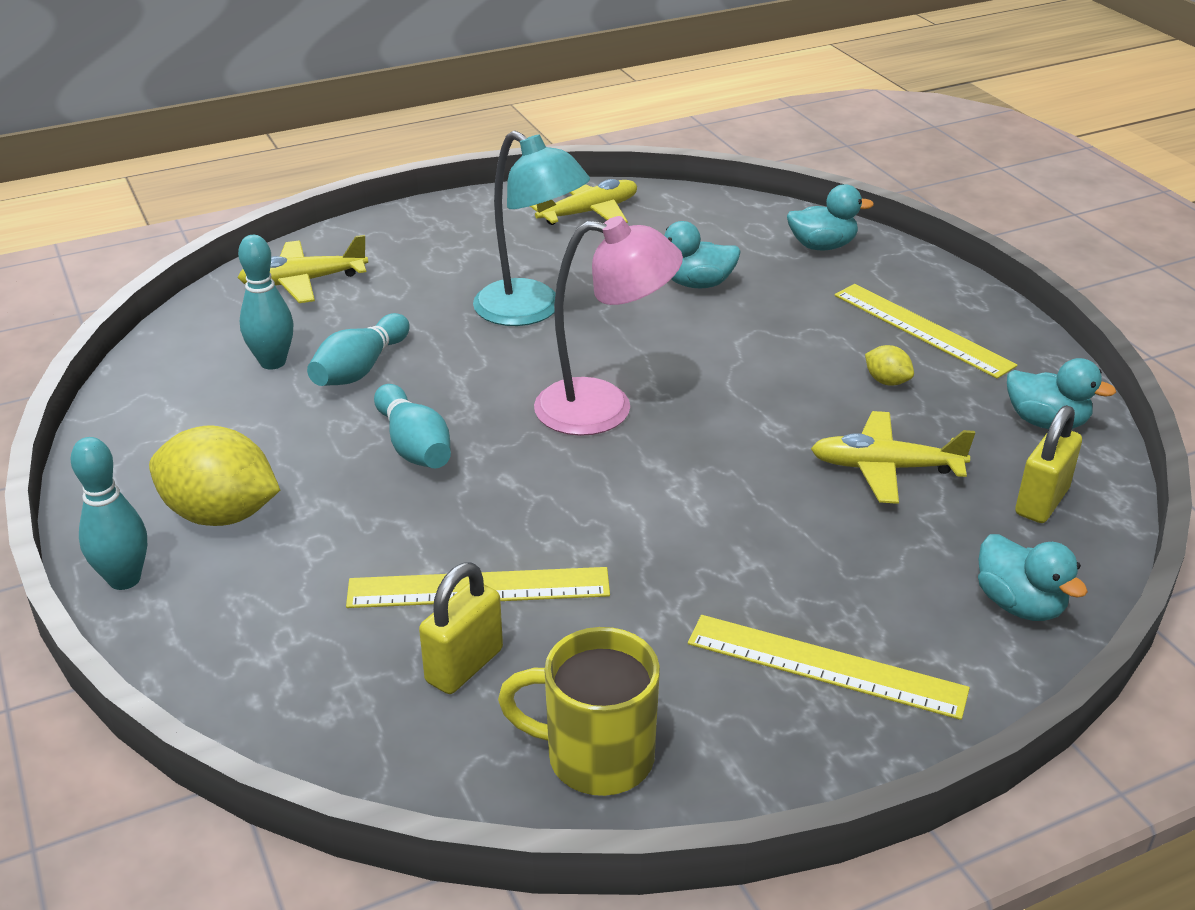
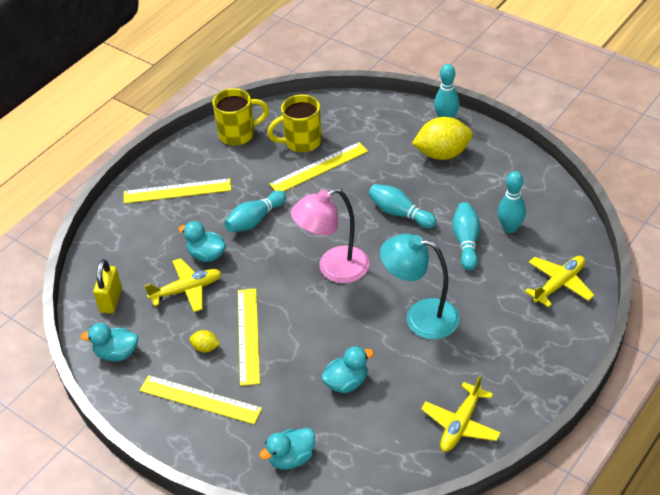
camera: 155 degrees right, 10 degrees up
yellow padlock [419,562,503,694] -> yellow mug [267,94,322,152]
turquoise duck [978,534,1088,621] -> turquoise duck moved to [178,221,226,262]
none -> turquoise bowling pin [224,191,286,232]
none -> yellow ruler [238,289,260,386]

